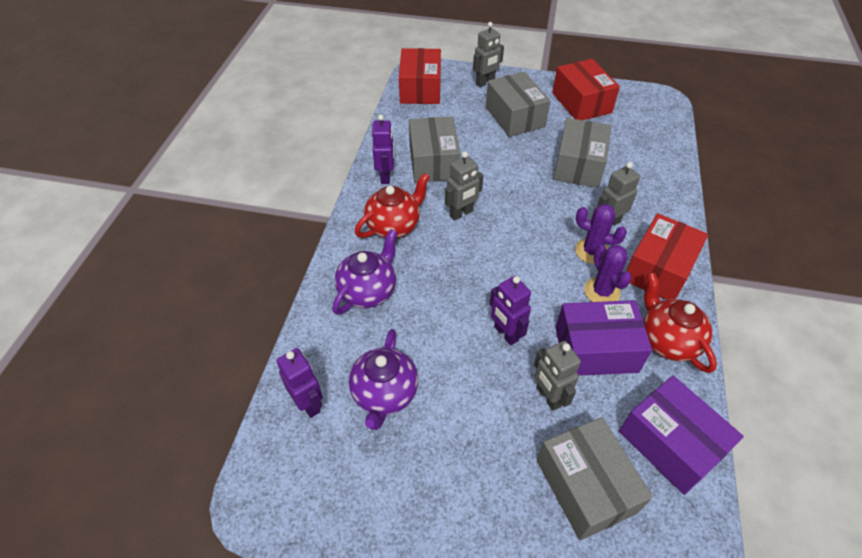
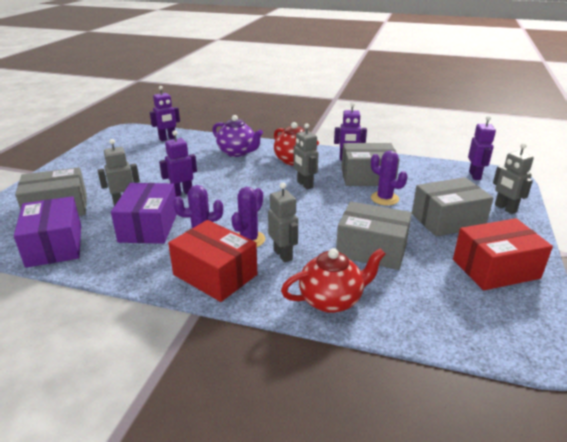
camera: 95 degrees right, 20 degrees down
purple teapot [349,329,418,430] -> none
red box [399,48,441,104] -> purple robot [468,116,496,180]
purple box [619,375,744,495] -> purple box turned 75 degrees counterclockwise [14,196,81,268]
red teapot [644,272,717,373] -> red teapot moved to [281,248,386,313]
none -> purple cactus [371,151,407,206]

